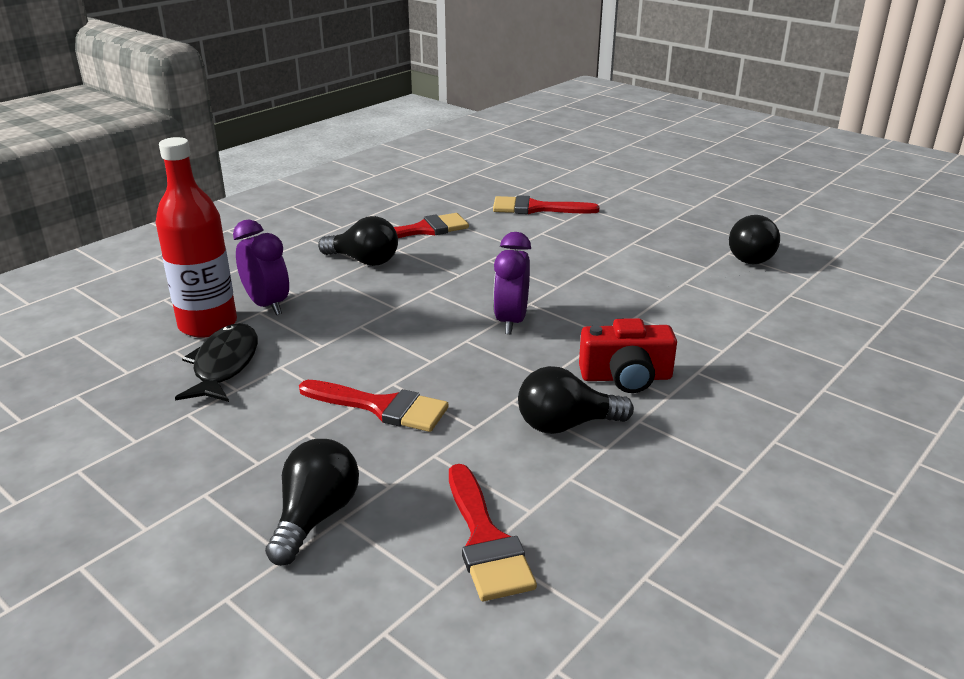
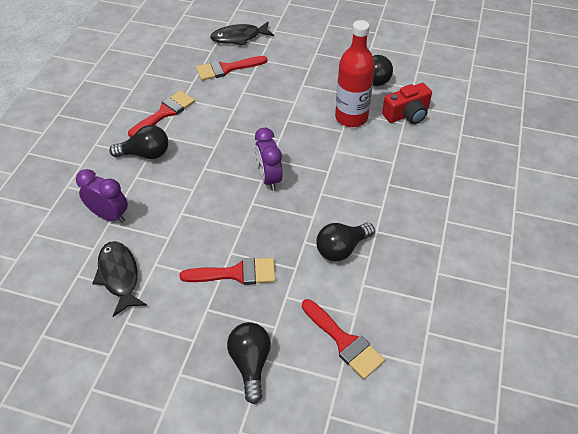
camera: 25 degrees left, 20 degrees up
red bottle [156,137,237,338] -> red bottle moved to [335,20,375,127]
red camera [579,318,677,393] -> red camera moved to [382,83,432,124]
none -> black fish [210,22,274,45]

